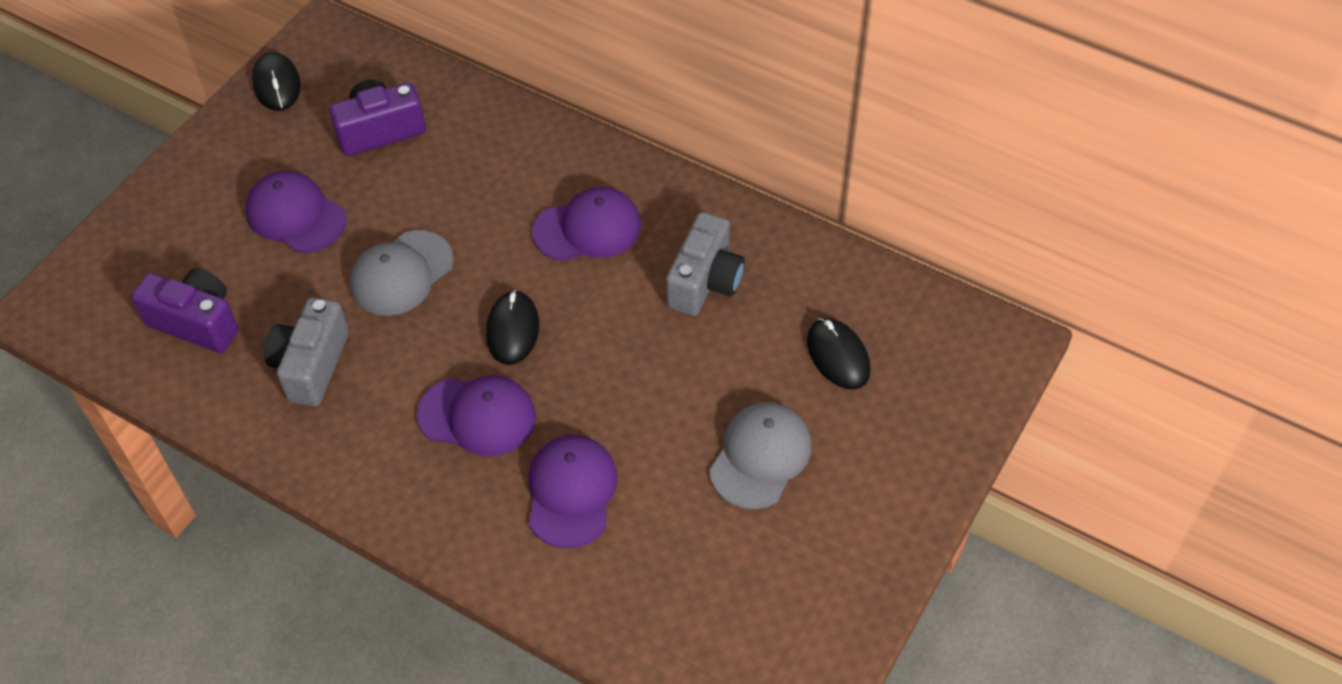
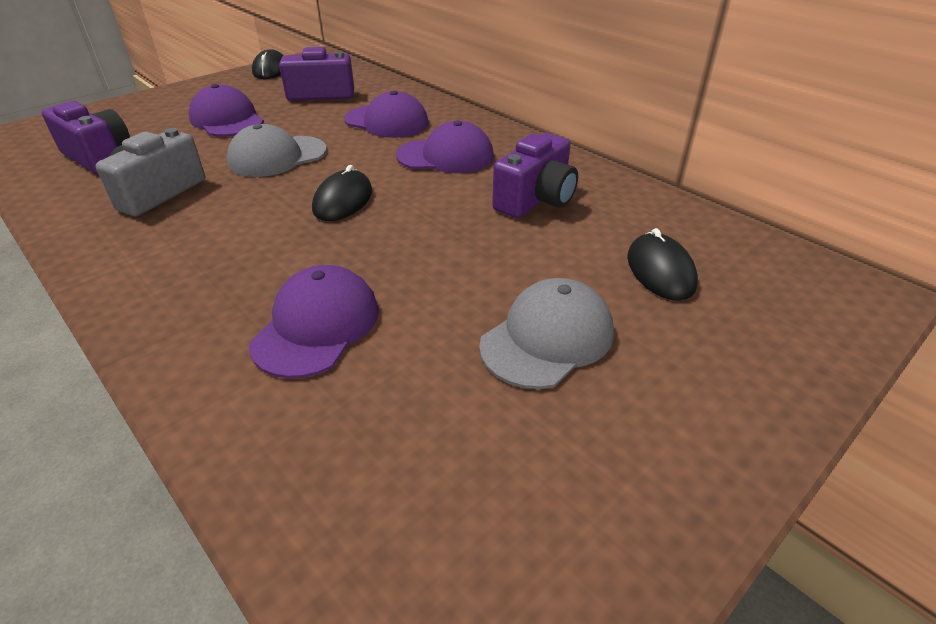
camera: 15 degrees right, 15 degrees down
purple cap [417,376,536,456] -> purple cap moved to [344,90,429,138]
grey camera [666,212,745,316] -> purple camera [492,133,578,218]

